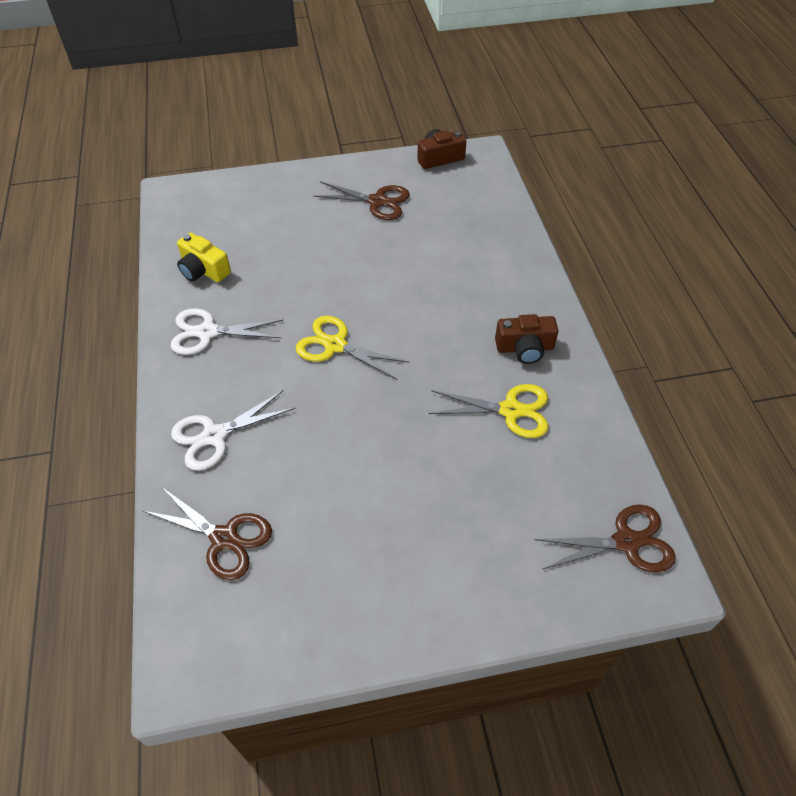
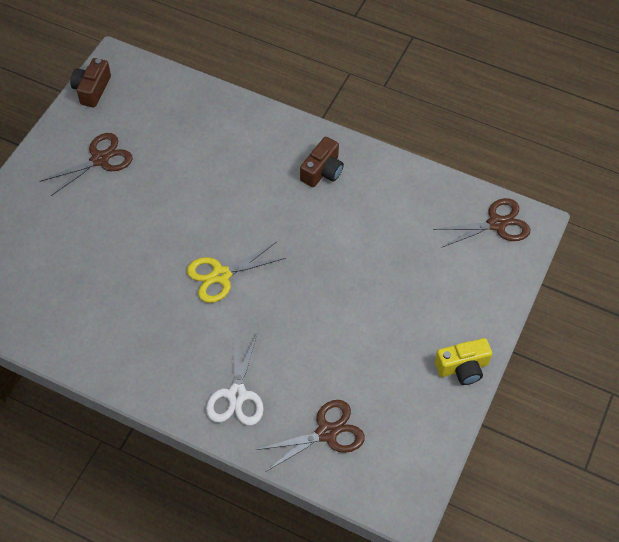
camera: 55 degrees left, 5 degrees up
white scissors [171,308,283,355] -> none
yellow camera [177,233,231,282] -> yellow camera moved to [435,338,492,385]
yellow scissors [429,384,548,438] -> none
brown scissors [534,504,676,572] -> brown scissors turned 45 degrees clockwise [433,198,531,248]

